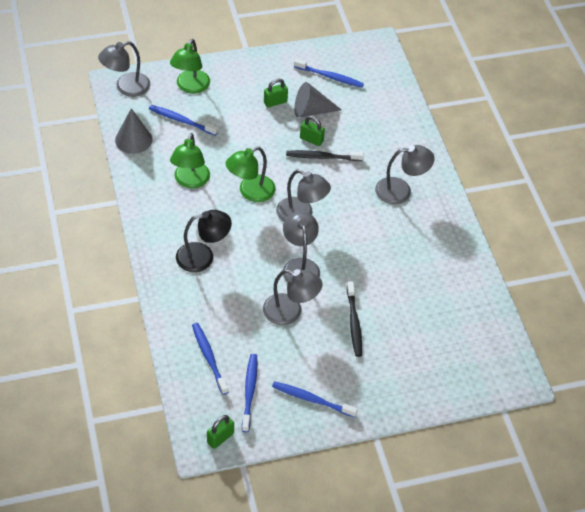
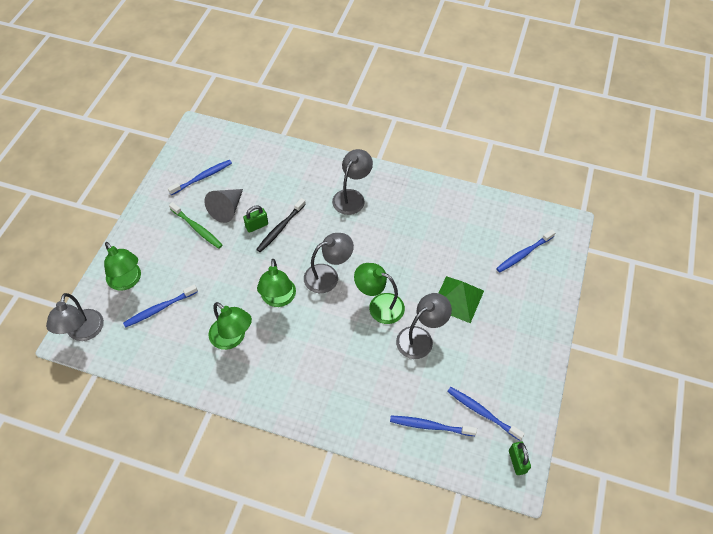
camera: 55 degrees left, 5 degrees up
grey cone [115,108,152,154] -> none
black lamp [176,210,232,272] -> none
green padlock [264,79,288,108] -> green toothbrush [169,202,223,249]
blue toothbrush [272,381,358,418] -> blue toothbrush moved to [496,230,555,273]
grey lamp [283,211,320,283] -> green lamp [354,263,405,324]
black toothbrush [347,281,362,357] -> green pyramid [439,276,484,324]

